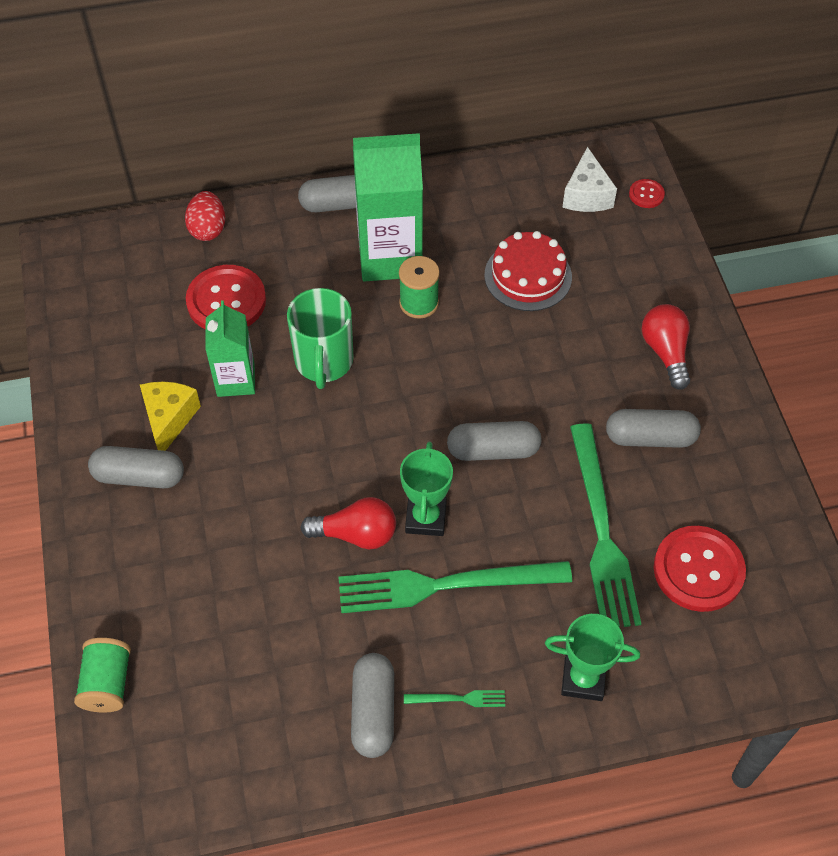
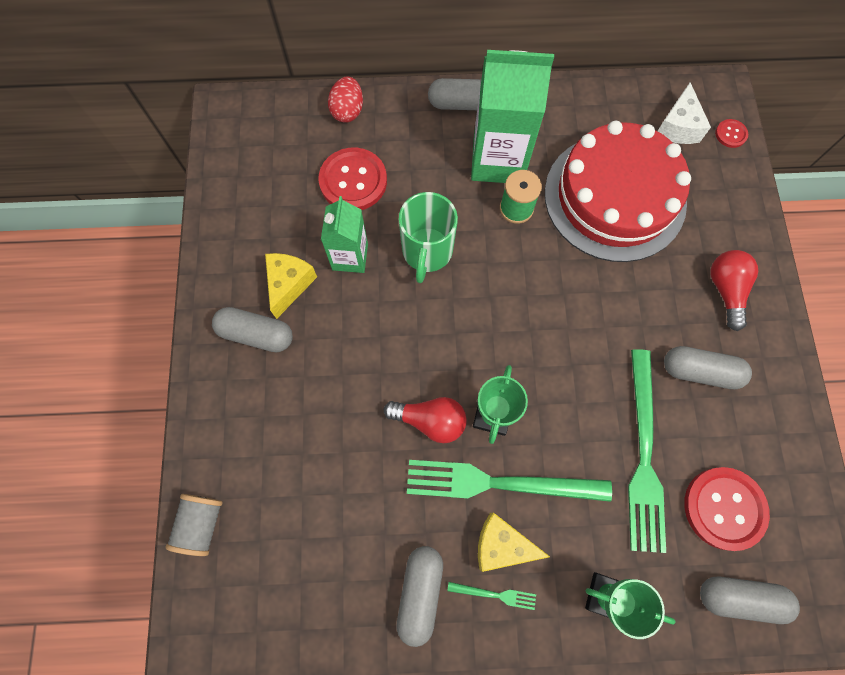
camera: 10 degrees right, 15 degrees up
green spool [74,638,131,712] -> grey spool [165,494,223,556]
grey capsule [447,421,541,461] -> grey capsule moved to [700,577,800,624]
red cake [484,231,572,311] -> red cake [545,121,691,262], size x1.84
none -> yellow cheese [478,513,550,572]

